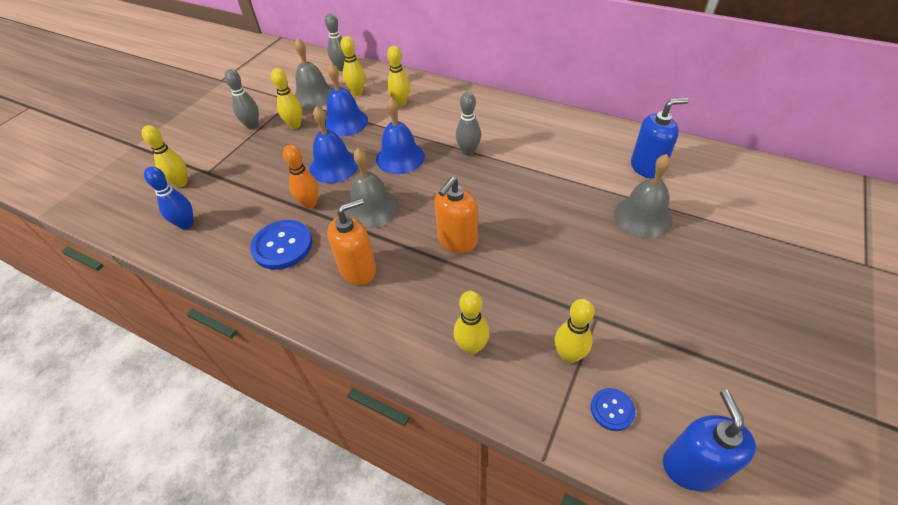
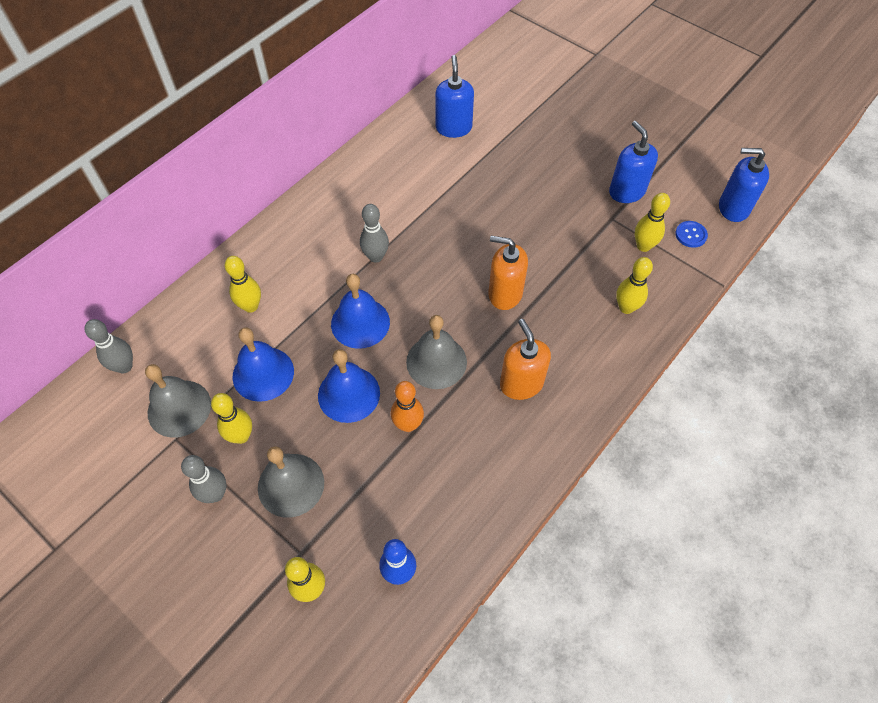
camera: 80 degrees left, 10 degrees up
blue button [250,220,312,270] -> none
yellow bowling pin [340,36,365,96] -> none
orange soap dispenser [434,177,478,253] -> orange soap dispenser turned 150 degrees clockwise [489,236,528,310]
grey bell [614,154,673,238] -> grey bell moved to [258,446,324,518]
none -> blue soap dispenser [609,121,658,203]

